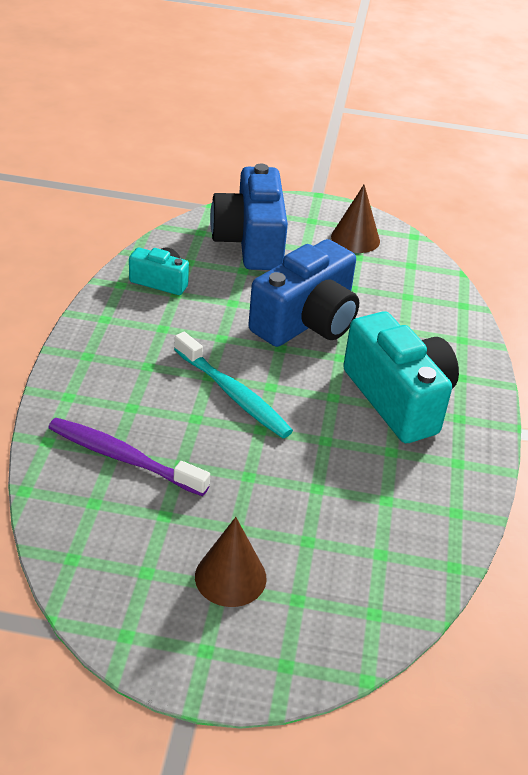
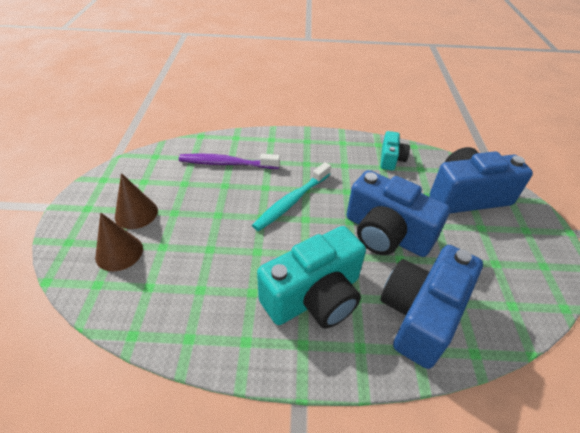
camera: 85 degrees right, 5 degrees up
purple toothbrush [48,418,210,496] -> purple toothbrush turned 105 degrees counterclockwise [179,154,280,169]
brown cone [331,185,380,253] -> brown cone moved to [95,213,143,271]
none -> blue camera [381,245,483,369]

